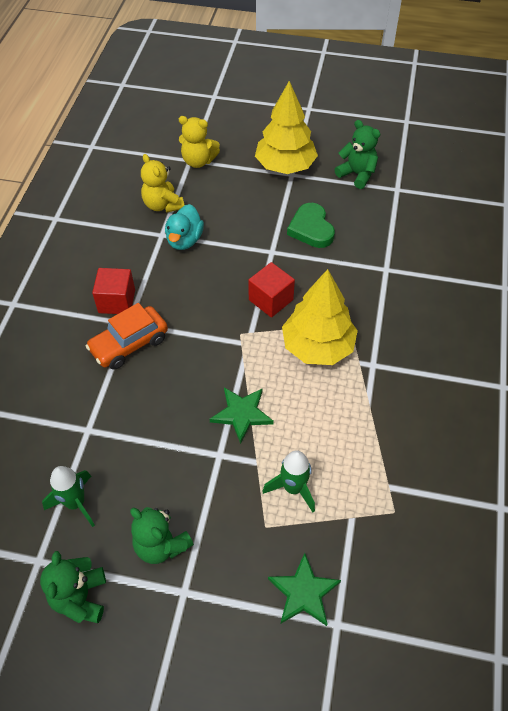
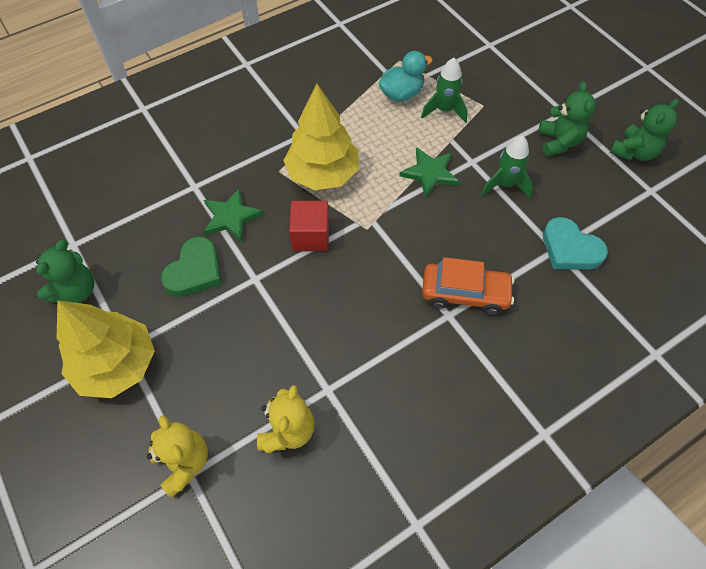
camera: 135 degrees left, 5 degrees up
green rocket [42,466,95,527] -> green rocket moved to [481,135,533,198]
red cube [92,268,135,314] -> none
turquoise duck [165,204,204,250] -> turquoise duck moved to [379,51,433,102]
green star [268,553,341,626] -> green star moved to [203,188,264,242]
green teddy bear [335,120,380,189] -> green teddy bear turned 150 degrees counterclockwise [36,240,94,303]
none -> turquoise heart [543,217,608,270]

